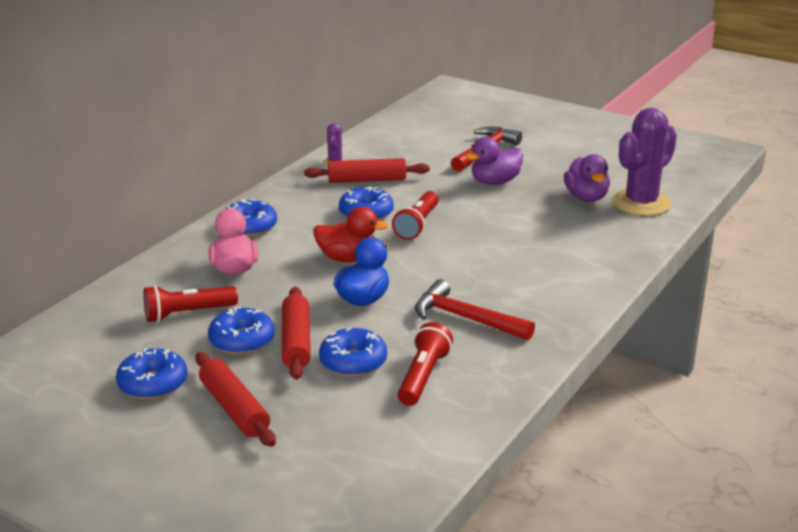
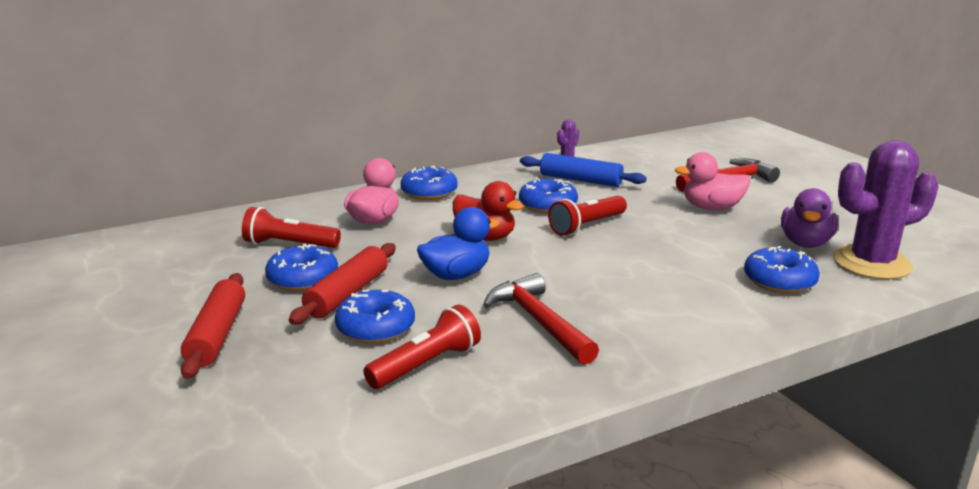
camera: 30 degrees right, 5 degrees down
blue donut [116,348,187,400] -> blue donut moved to [744,246,820,294]
red rolling pin [304,158,430,183] -> blue rolling pin [520,153,647,187]
purple duck [465,137,523,185] -> pink duck [675,152,750,210]

